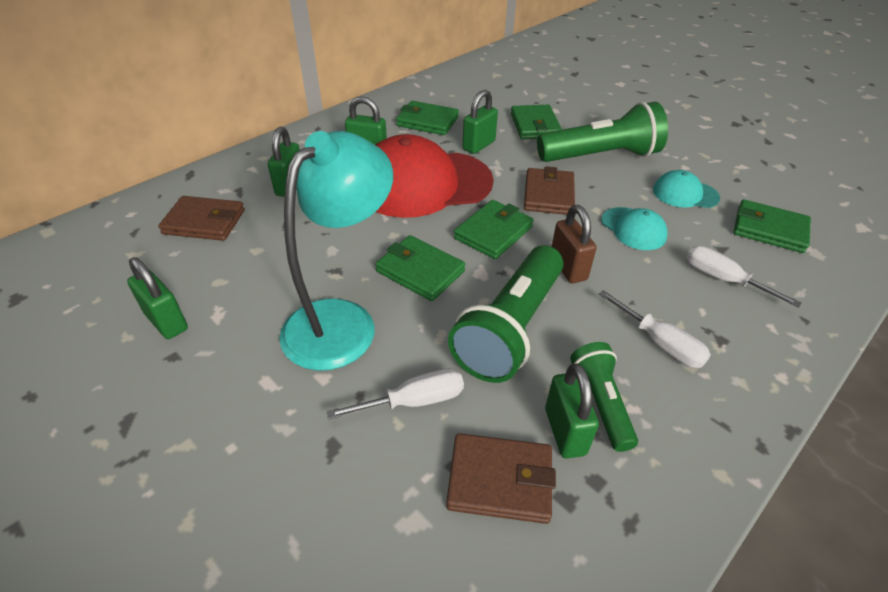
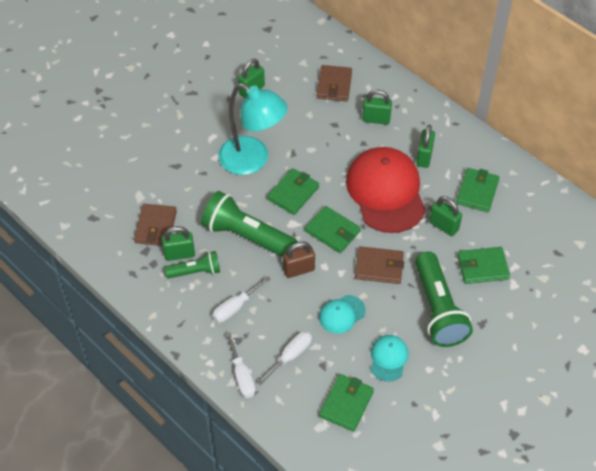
camera: 90 degrees right, 10 degrees up
white screwdriver [326,368,464,420] -> white screwdriver moved to [226,332,255,398]

